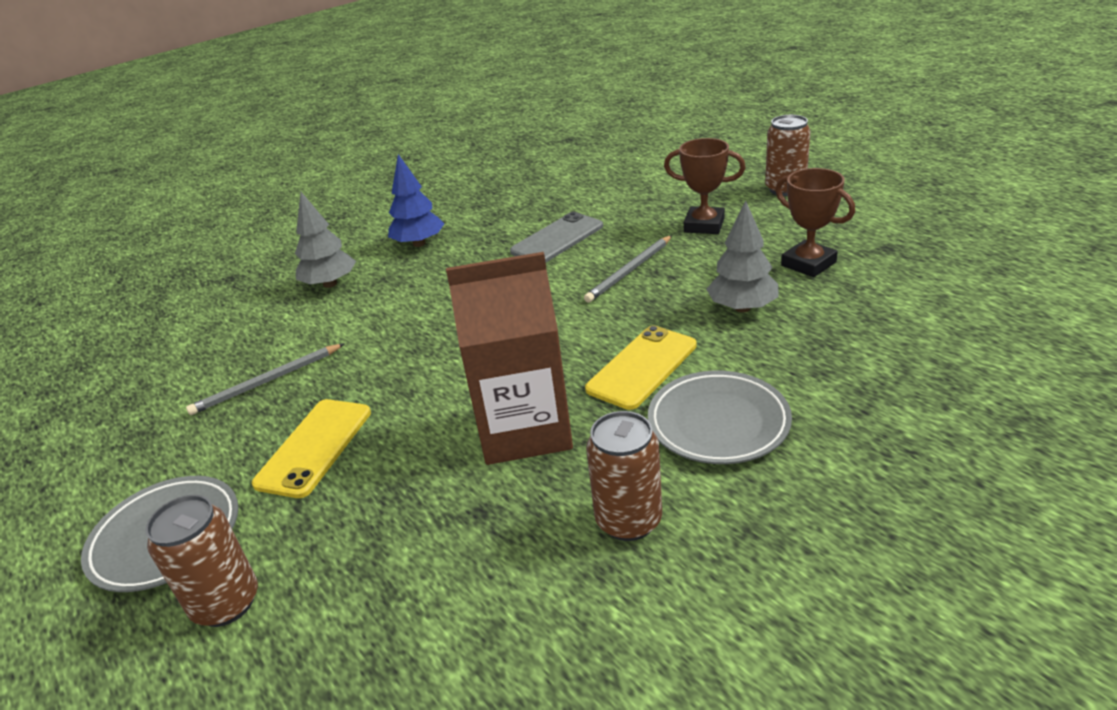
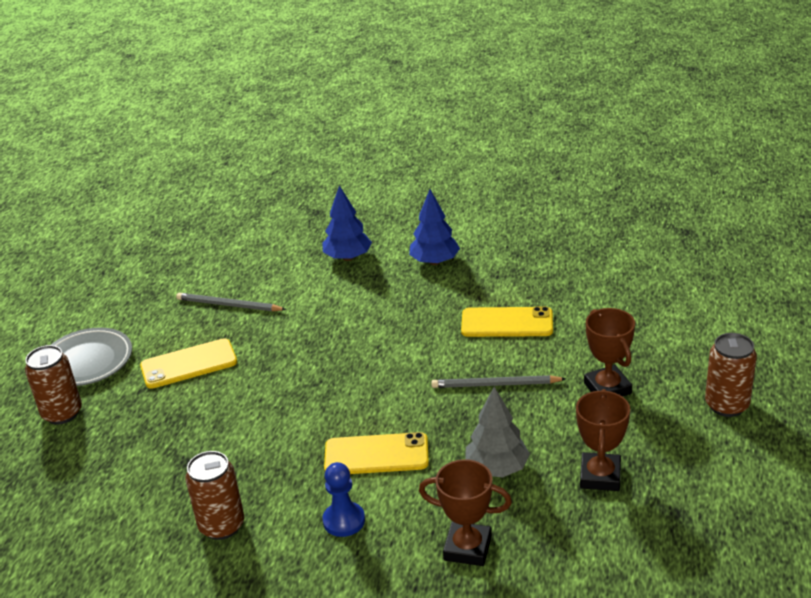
camera: 50 degrees right, 0 degrees up
grey tree [295,192,356,288] -> blue tree [323,185,372,261]
brown carton [446,252,573,465] -> none
grey phone [510,212,603,262] -> yellow phone [461,306,553,337]
grey plate [648,371,792,464] -> blue pawn [322,462,365,537]
none -> brown trophy [419,459,512,566]

